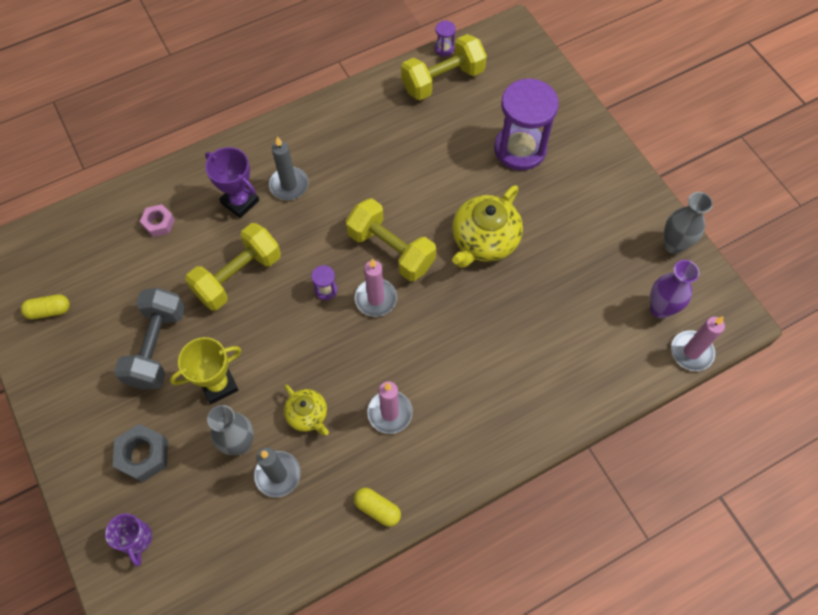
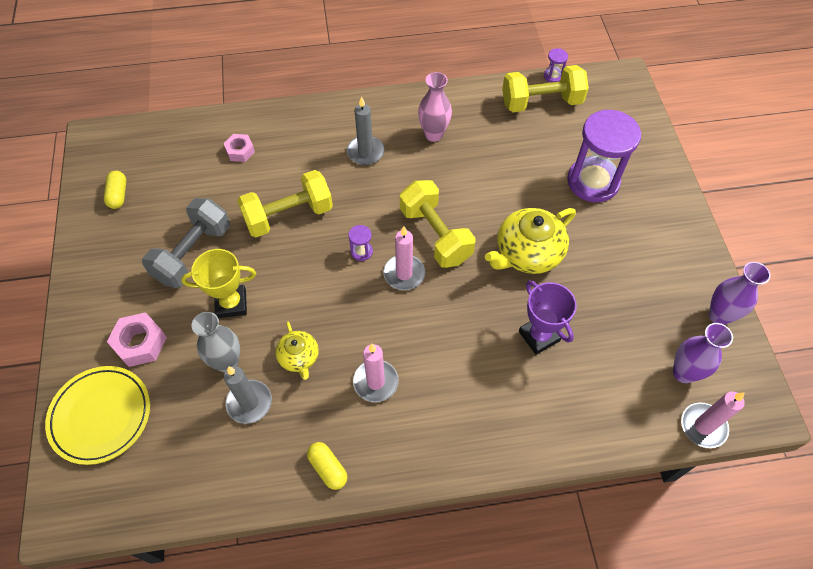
camera: 20 degrees right, 5 degrees down
yellow capsule [21,294,70,319] -> yellow capsule turned 75 degrees clockwise [104,171,126,209]
purple mug [105,513,152,566] -> yellow plate [45,366,150,465]
grey nut [113,424,168,483] -> pink nut [107,312,167,367]
purple trophy [205,147,259,218] -> purple trophy moved to [519,280,577,355]
grey vase [664,192,713,254] -> purple vase [709,262,770,325]
none -> pink vase [418,72,452,142]

